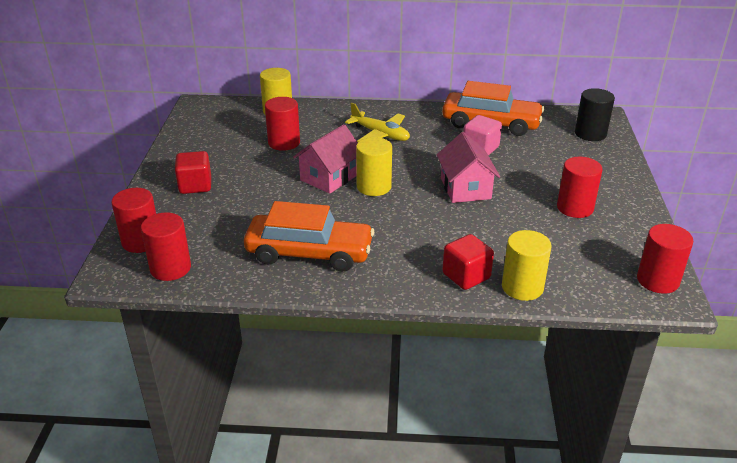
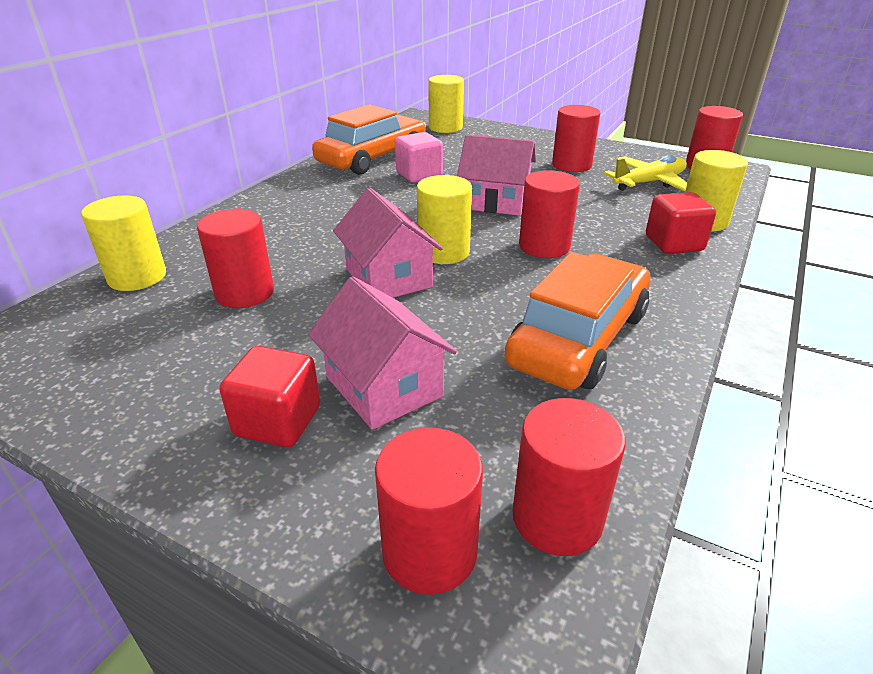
camera: 65 degrees left, 0 degrees up
yellow plane [345,102,410,142] -> yellow plane moved to [604,155,687,191]
black cylinder [575,88,615,141] -> yellow cylinder [428,75,464,133]
none -> pink house [308,276,457,430]
none -> red cylinder [519,170,580,258]

